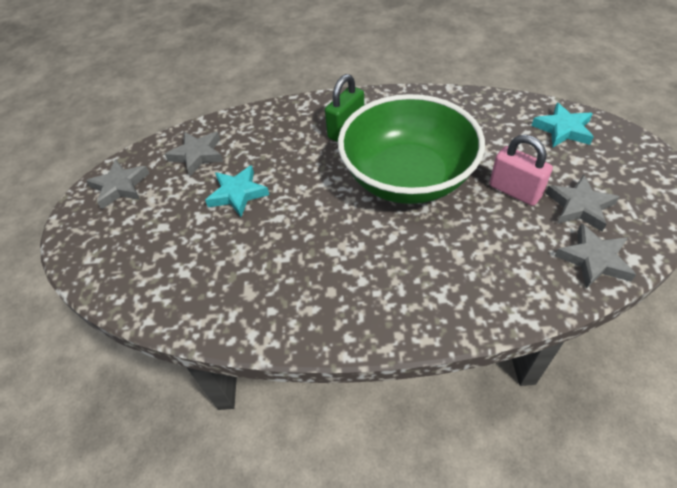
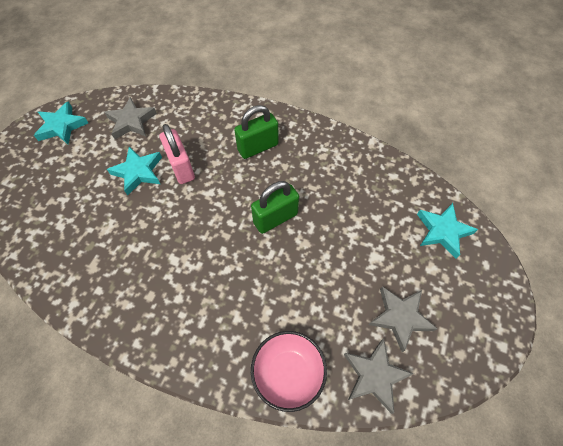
camera: 20 degrees right, 10 degrees up
grey star [86,159,150,209] -> turquoise star [34,102,88,144]
green bowl [338,94,485,204] -> green padlock [251,181,299,234]
pink padlock [489,135,553,206] -> pink padlock moved to [160,124,195,184]
none -> pink bowl [251,331,327,412]

